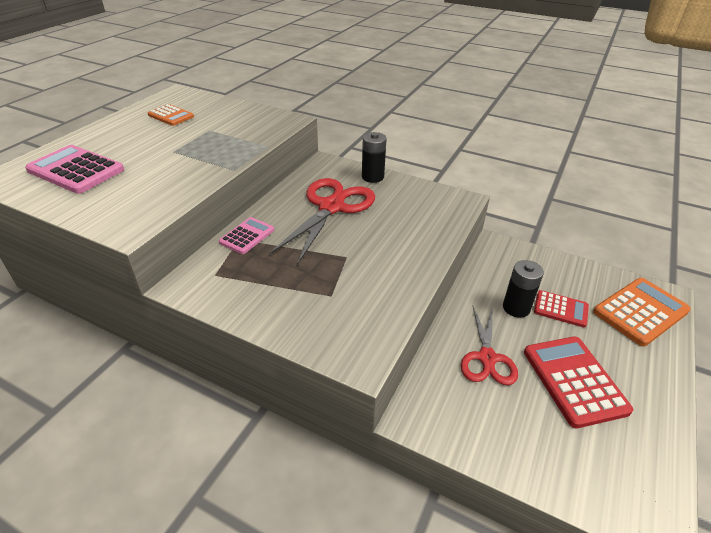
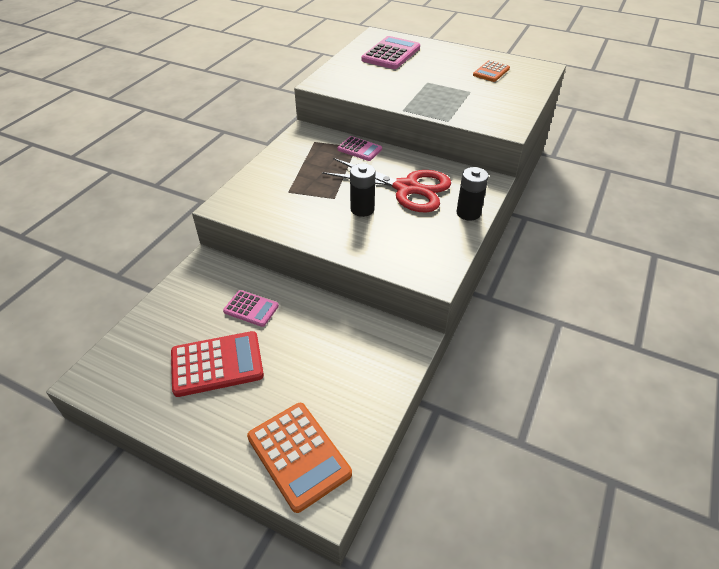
camera: 90 degrees right, 5 degrees up
red scissors [461,306,518,385] -> pink calculator [223,290,279,327]
black battery [503,260,544,318] -> black battery moved to [350,163,375,217]
red calculator [534,290,589,327] -> none

